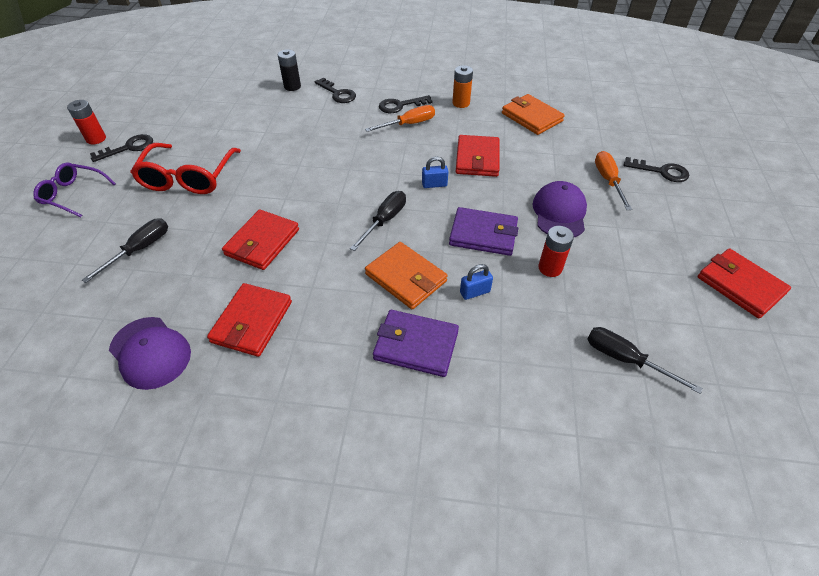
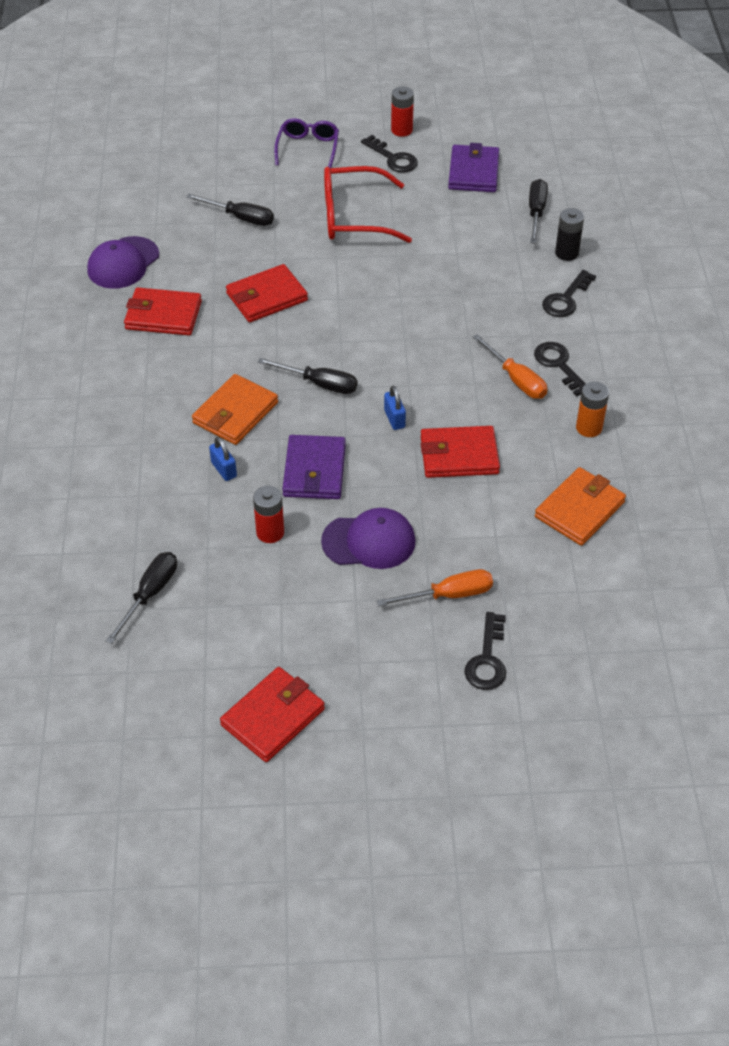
camera: 80 degrees right, 0 degrees up
red wallet [222,209,299,270] -> red wallet turned 45 degrees counterclockwise [226,264,308,322]
purple wallet [373,310,459,377] -> purple wallet moved to [448,143,499,192]
none -> black screwdriver [529,179,548,244]

